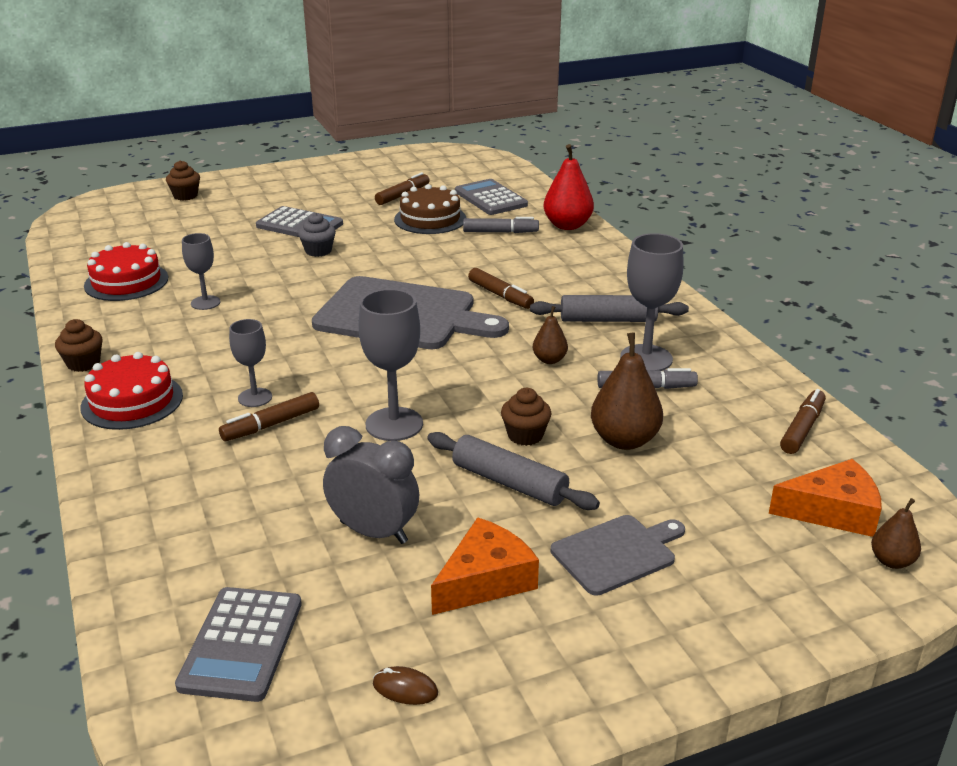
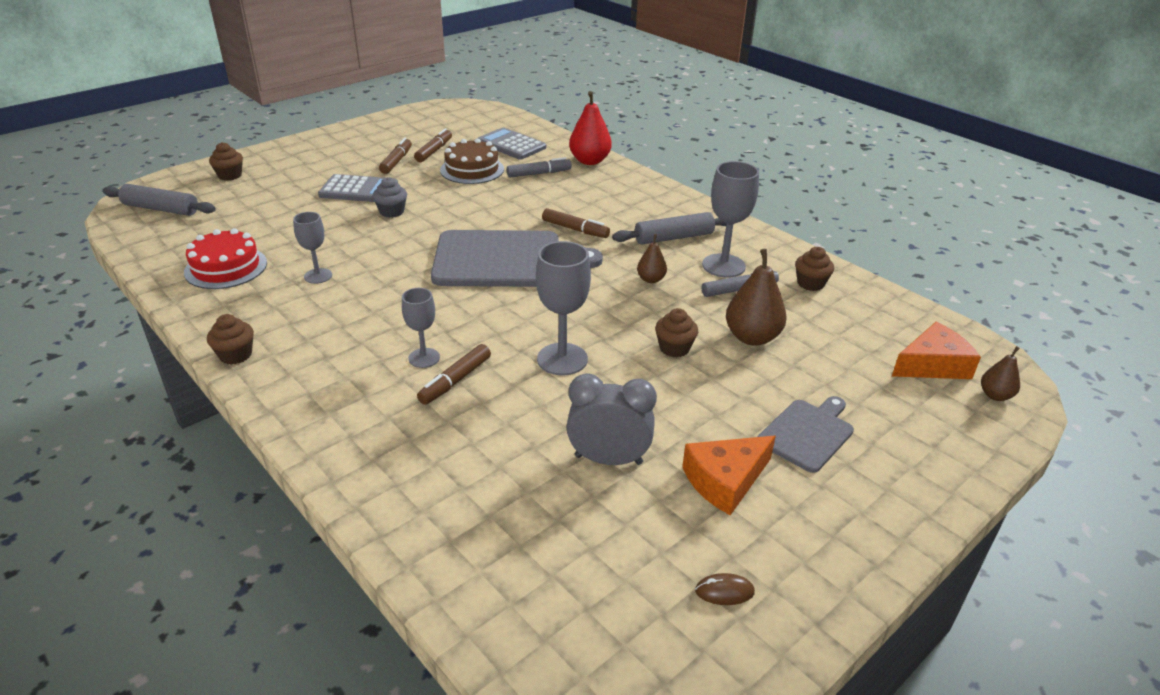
camera: 20 degrees left, 5 degrees up
red cake [80,352,183,430] -> none
grey calculator [175,587,302,702] -> none
grey rolling pin [427,432,600,510] -> grey rolling pin moved to [102,184,216,216]
orange cheese [431,517,539,615] -> orange cheese turned 150 degrees counterclockwise [682,436,776,515]
brown marker [780,389,826,454] -> brown marker moved to [379,138,412,174]
none -> brown cupcake [795,247,834,291]

